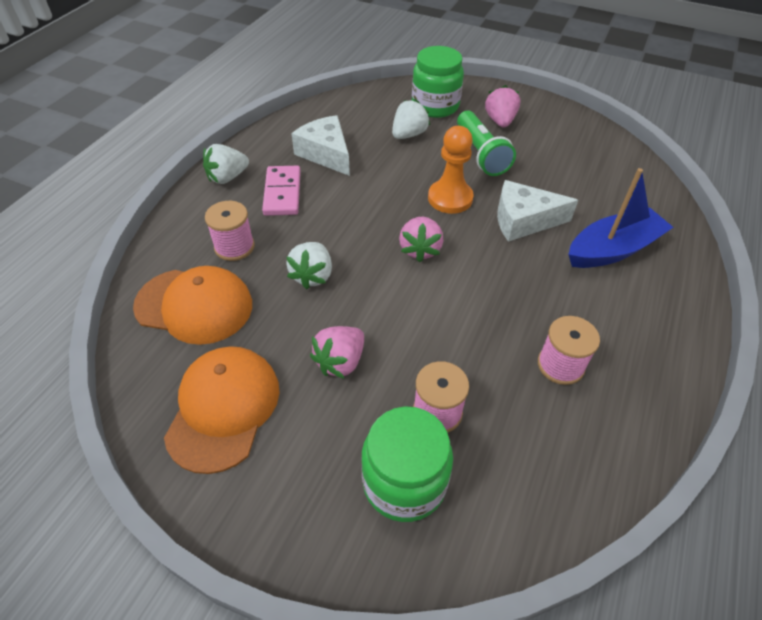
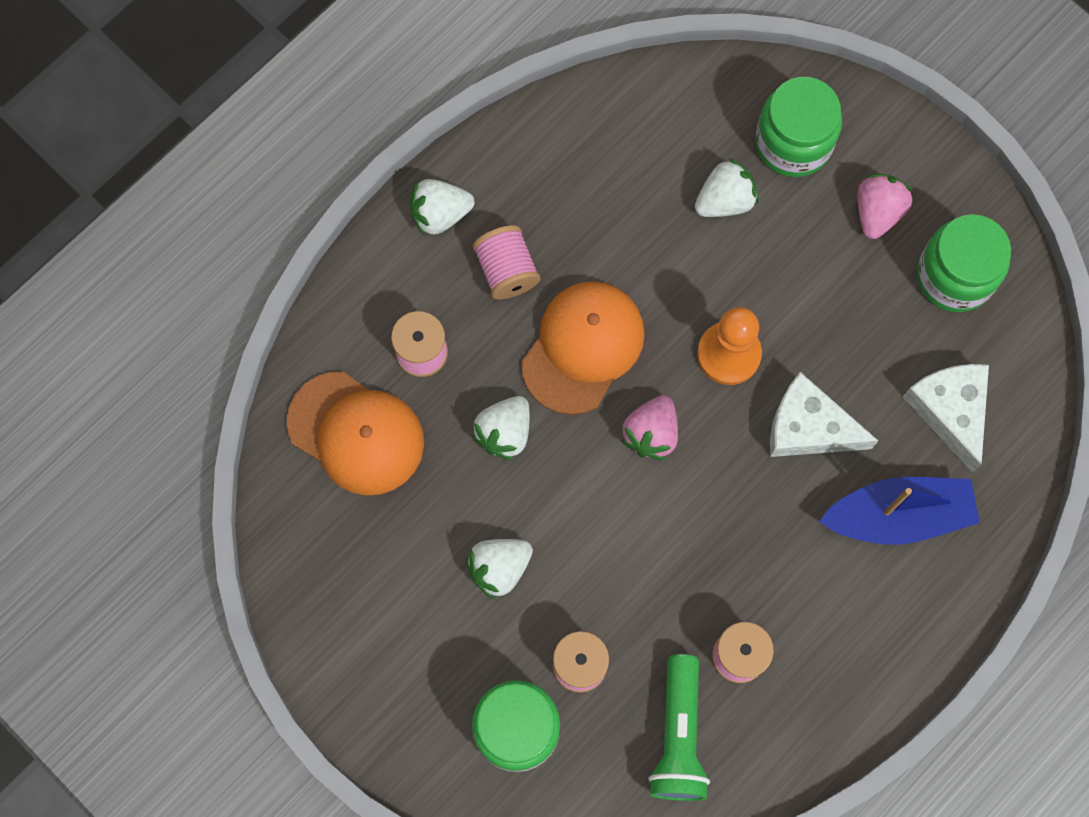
camera: 20 degrees right, 25 degrees up
orange cap [164,346,280,474] -> orange cap moved to [521,281,645,415]
pink domino [262,166,301,216] -> pink spool [473,225,540,300]
white cheese [291,115,350,176] -> white cheese moved to [903,364,989,473]
pink strawberry [310,326,364,379] -> white strawberry [466,539,533,600]
green flashlight [457,111,516,176] -> green flashlight moved to [648,654,710,801]
none -> green jar [917,214,1011,312]

